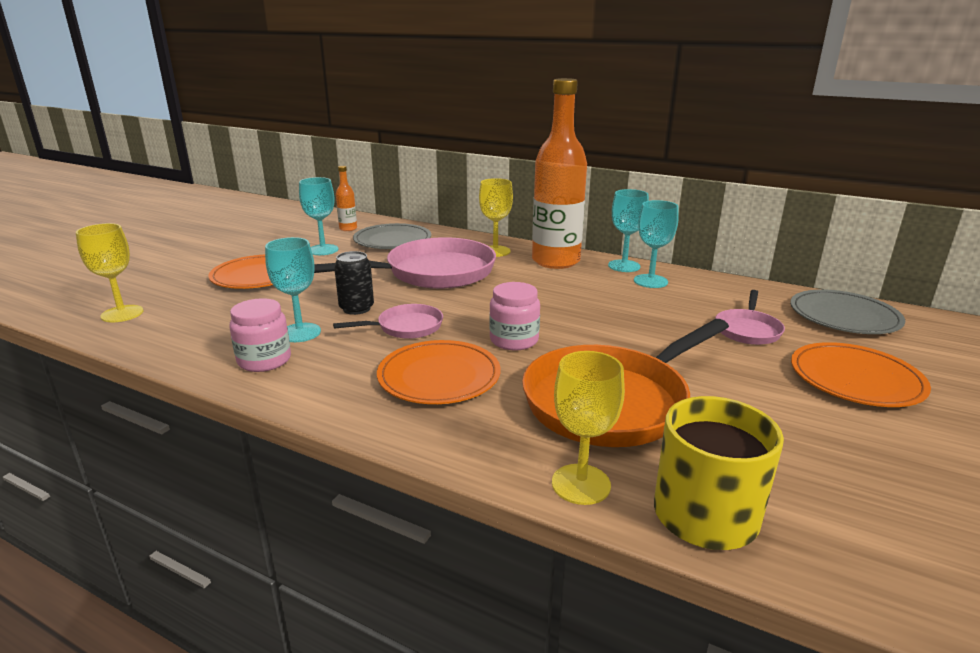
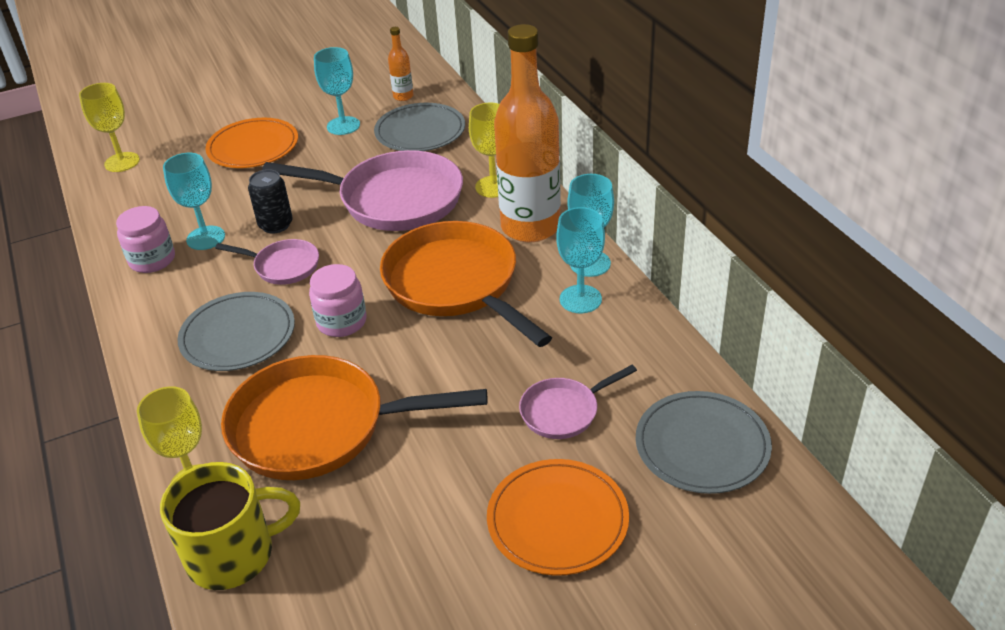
camera: 40 degrees right, 15 degrees up
orange plate [377,340,501,404] -> grey plate [178,292,295,371]
none -> orange pan [380,221,552,347]

